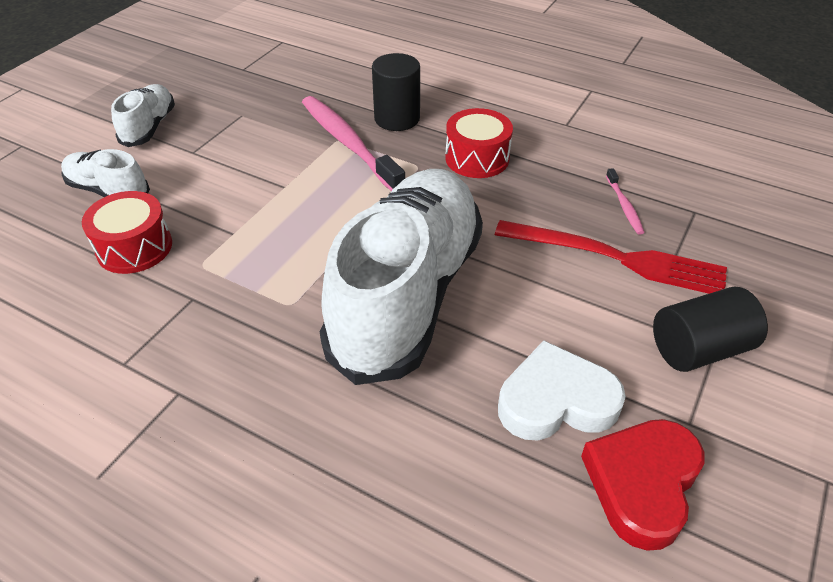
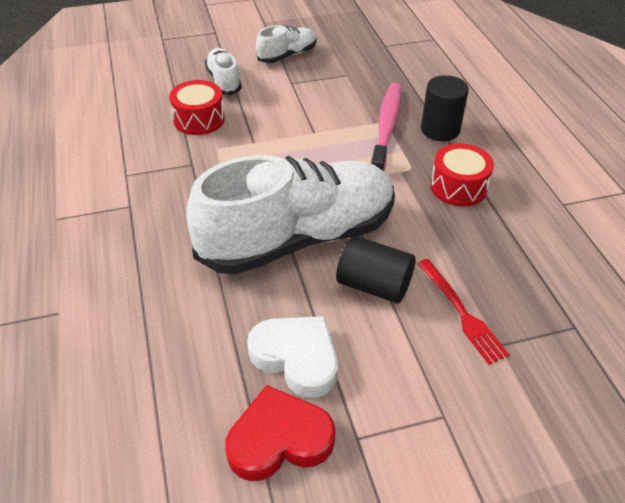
camera: 45 degrees right, 0 degrees up
red fork [495,220,727,294] -> red fork [417,259,510,365], size x0.66
pink toothbrush [606,168,645,235] -> none
black cylinder [653,286,768,372] -> black cylinder moved to [336,236,416,304]

